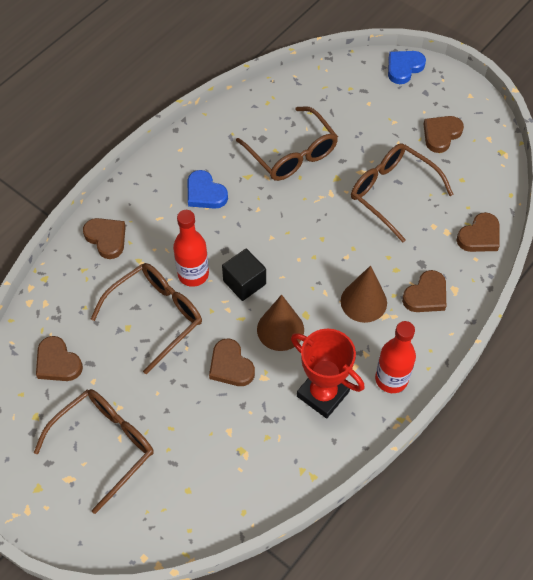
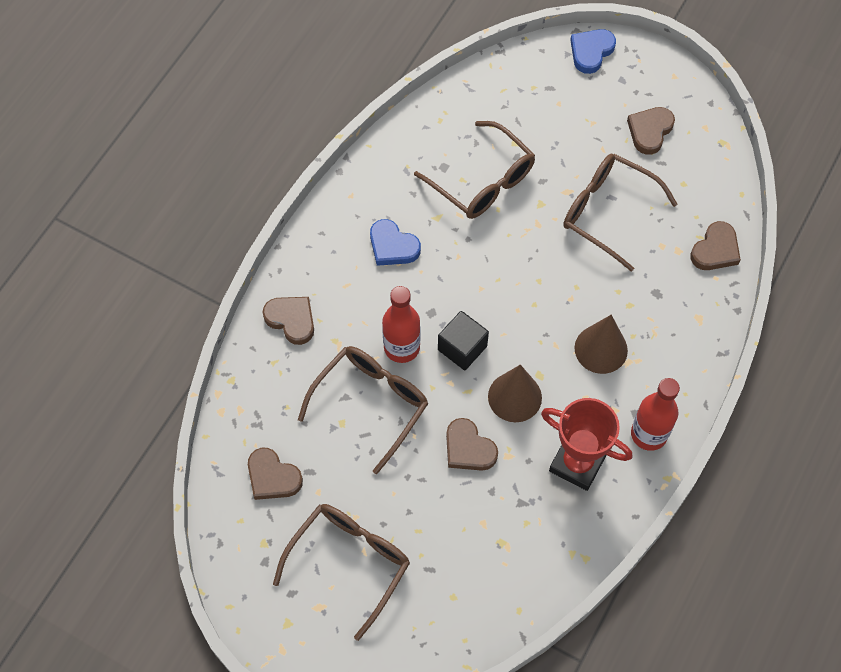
camera: 10 degrees left, 5 degrees up
brown heart [402,270,446,312] -> none

